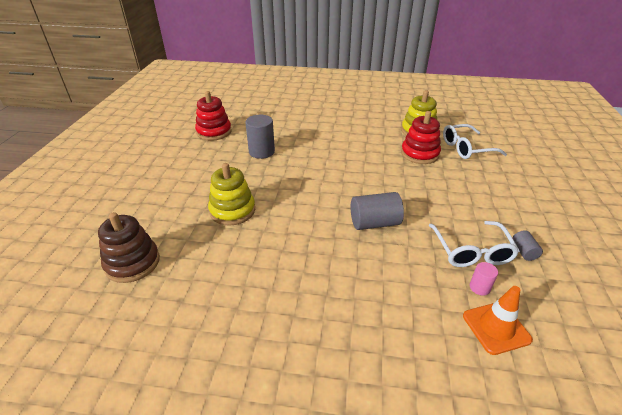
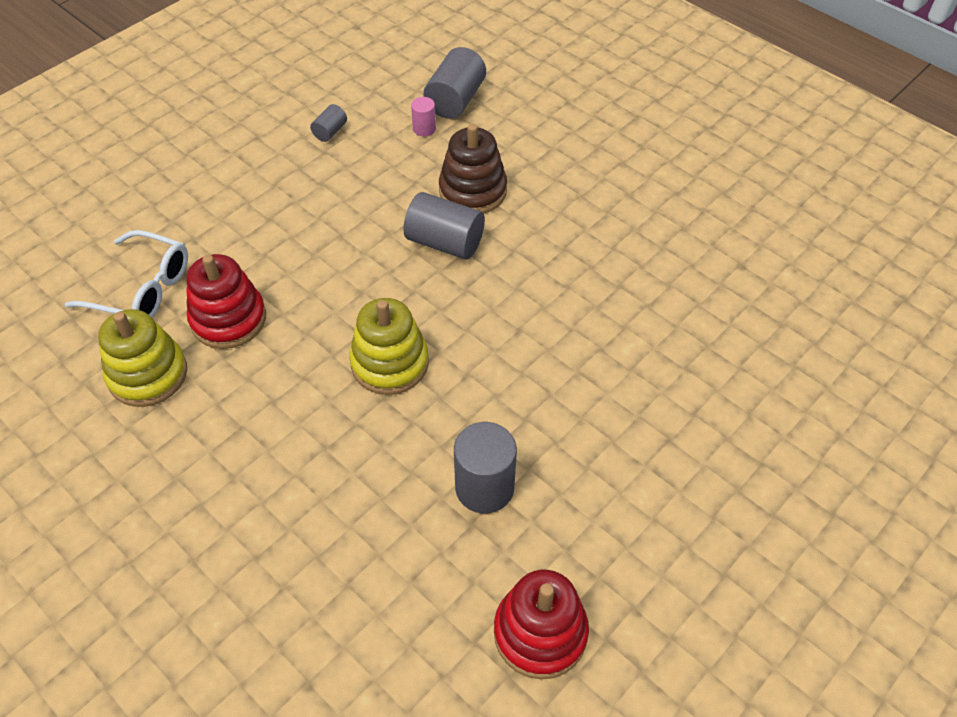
camera: 145 degrees left, 15 degrees up
brown stacking toy [98,212,160,283] -> brown stacking toy moved to [439,124,507,213]
yellow stacking toy [208,163,255,225] -> yellow stacking toy moved to [349,298,429,395]
white glasses [429,221,519,267] -> none
orange traffic cone [463,286,533,355] -> grey cylinder [423,47,486,119]

